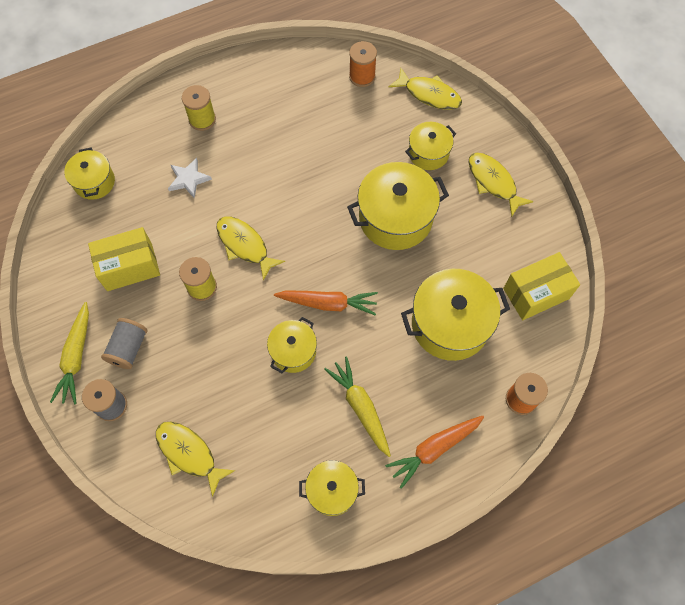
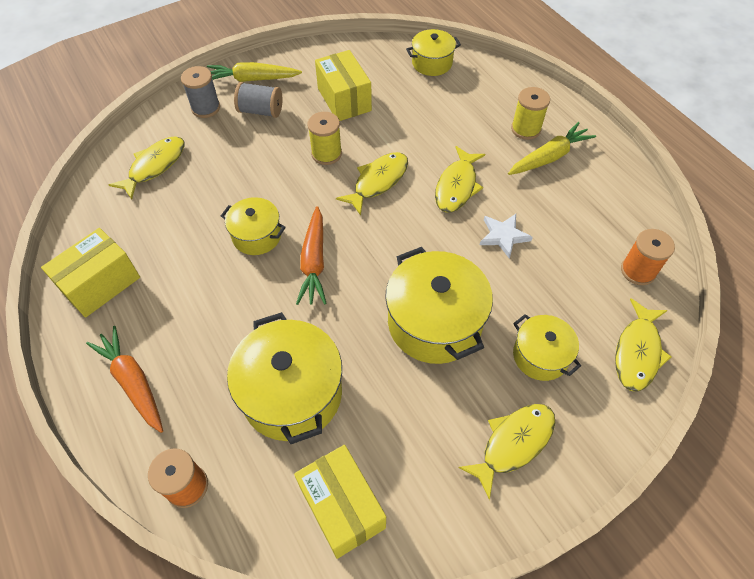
camera: 85 degrees right, 10 degrees down
white star [168,158,212,198] -> white star moved to [480,214,533,259]
yellow pot [299,460,365,516] -> yellow box [41,228,140,318]
yellow carrot [324,357,391,457] -> yellow carrot moved to [508,122,596,175]
none -> yellow fish [435,146,485,213]

